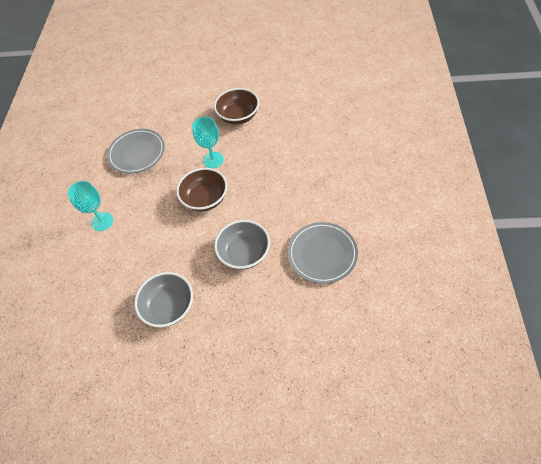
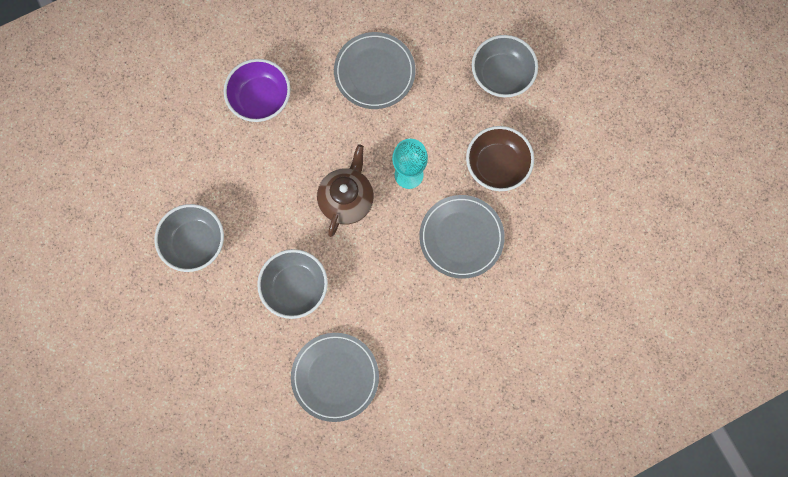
camera: 55 degrees right, 20 degrees up
turquoise goblet [68,181,113,231] -> purple bowl [223,59,291,122]
brown bowl [176,168,227,211] -> brown teapot [317,144,374,237]
none -> grey plate [419,195,505,279]
none -> grey bowl [472,35,538,97]

